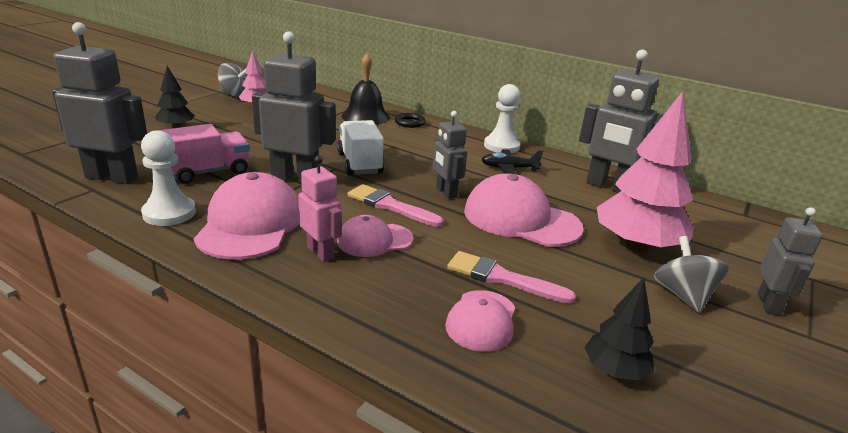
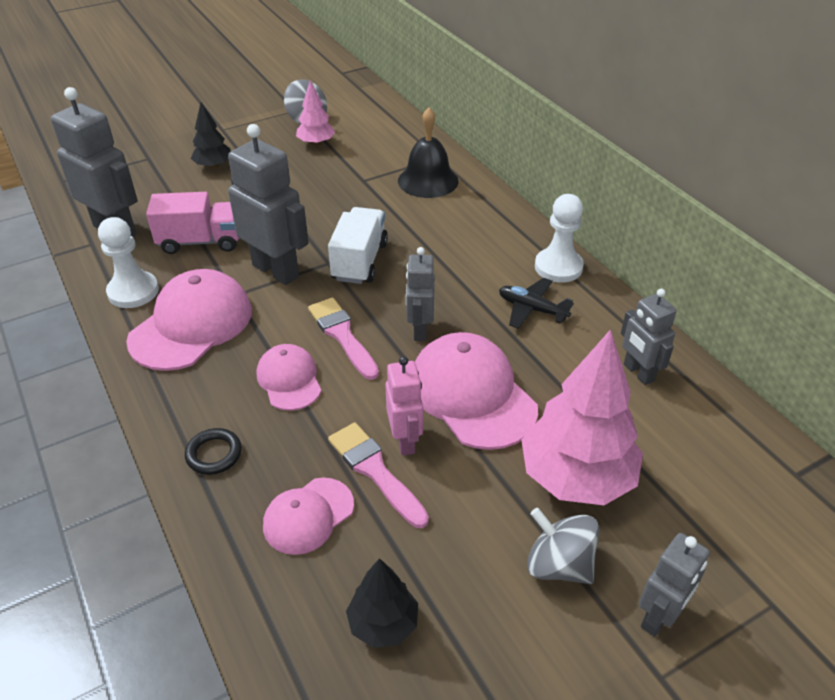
camera: 30 degrees right, 15 degrees up
pink robot [298,156,342,262] -> pink robot moved to [385,356,423,456]
pink cap [337,215,414,257] -> pink cap turned 60 degrees clockwise [257,344,321,410]
black ring [395,113,426,128] -> black ring moved to [185,428,242,475]
grey robot [579,50,659,193] -> grey robot [621,289,677,385], size x0.59
grey spinning top [654,236,729,313] -> grey spinning top turned 75 degrees counterclockwise [527,508,599,584]

